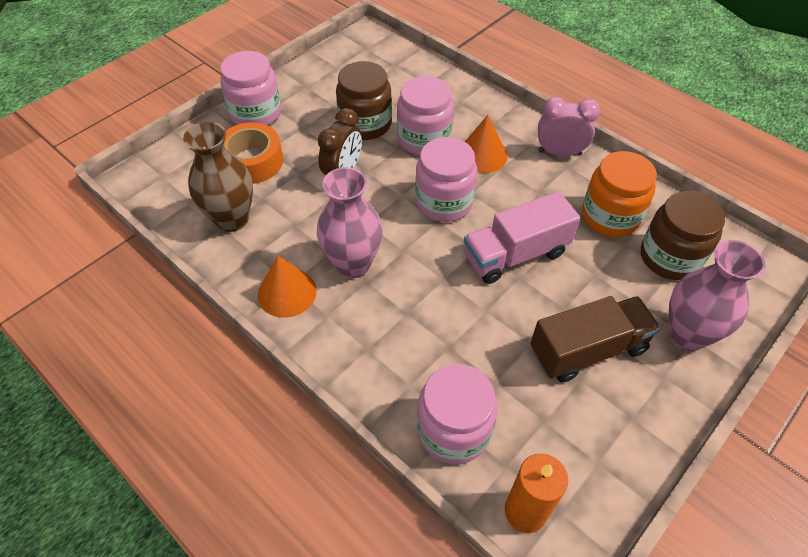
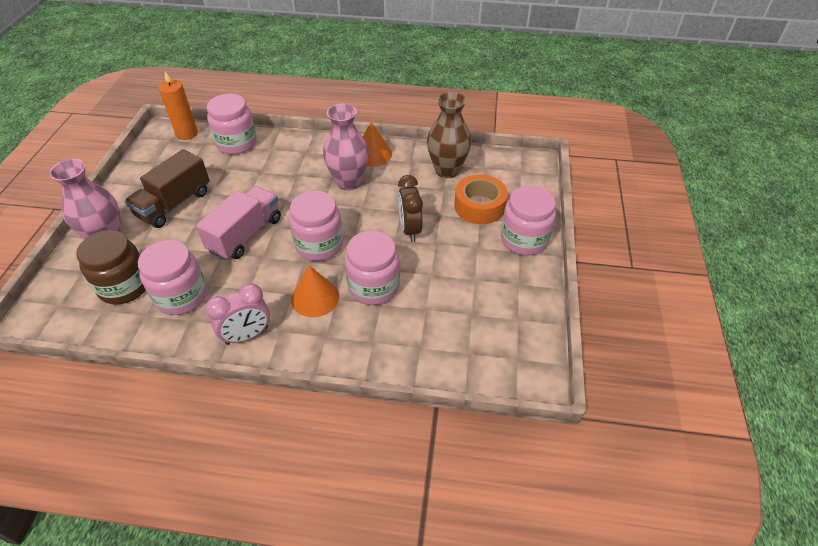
camera: 145 degrees right, 5 degrees down
brown jar [336,61,392,140] -> none
orange jar [582,151,657,237] -> pink jar [138,240,207,315]

